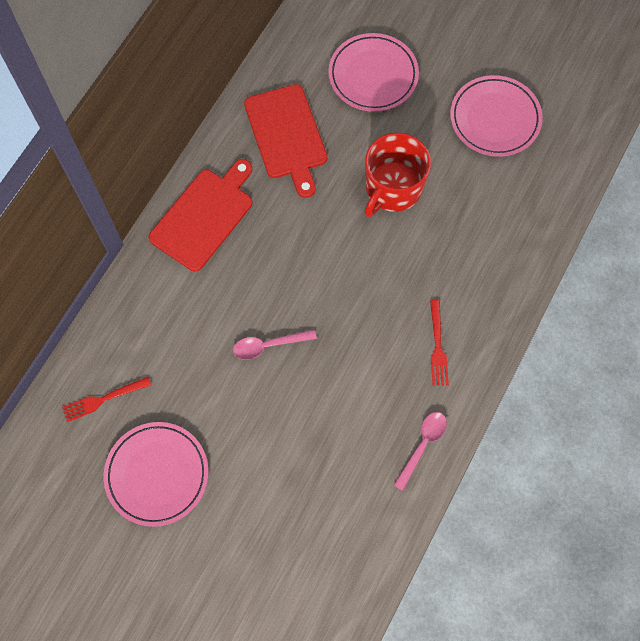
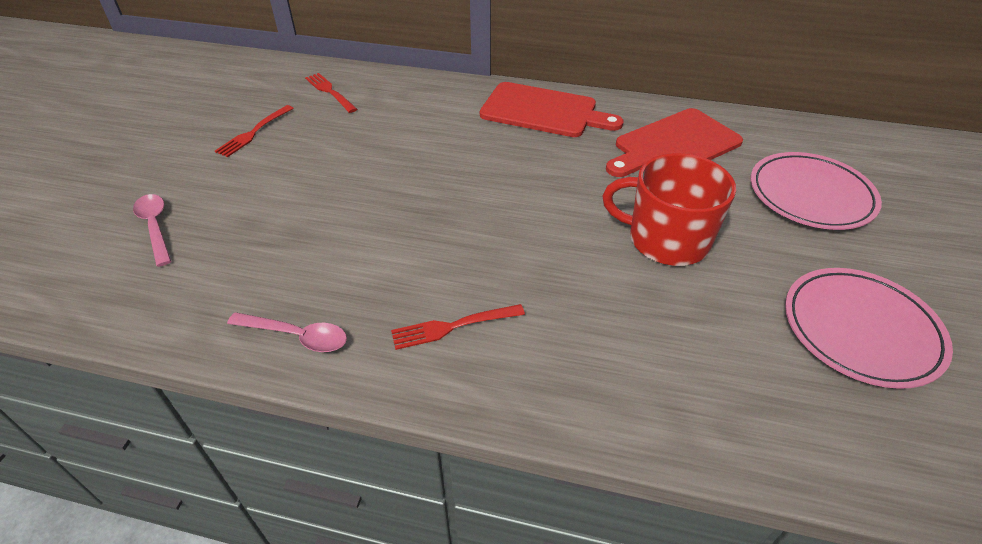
camera: 75 degrees right, 25 degrees down
pink plate [104,422,208,527] -> red fork [215,105,294,157]
pink spoon [233,330,317,360] -> pink spoon moved to [133,194,171,267]

